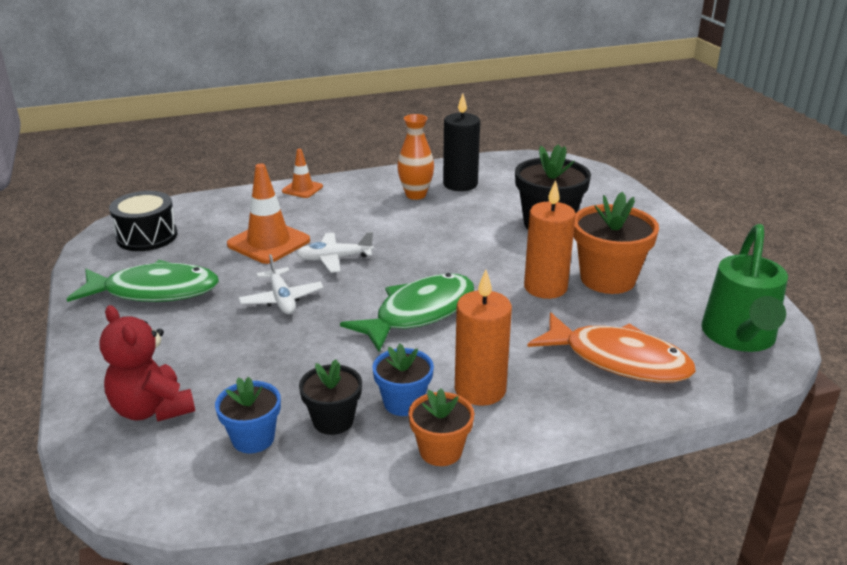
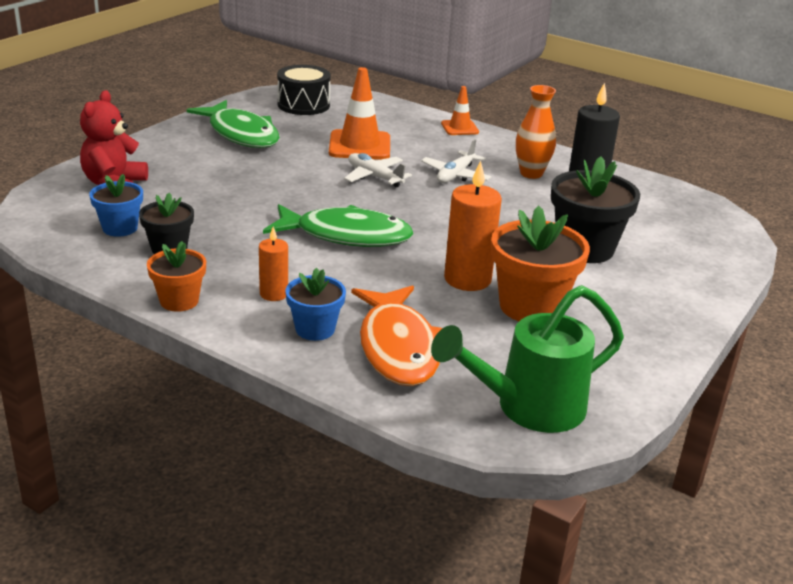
camera: 50 degrees right, 0 degrees up
white plane [239,254,324,314] -> white plane moved to [421,139,491,183]
blue flower pot [372,344,434,416] -> blue flower pot moved to [286,268,346,341]
orange candle [455,270,512,406] -> orange candle [259,227,288,301], size x0.57

